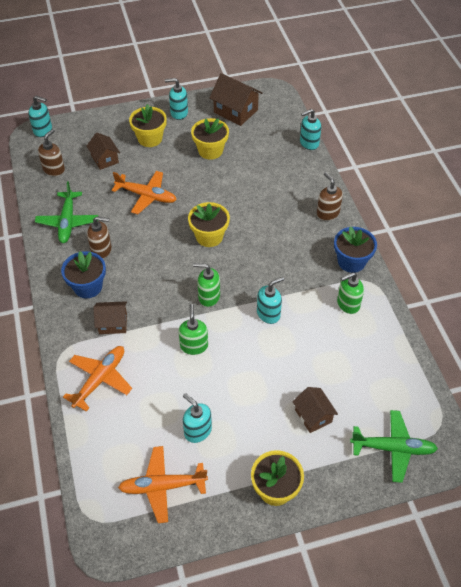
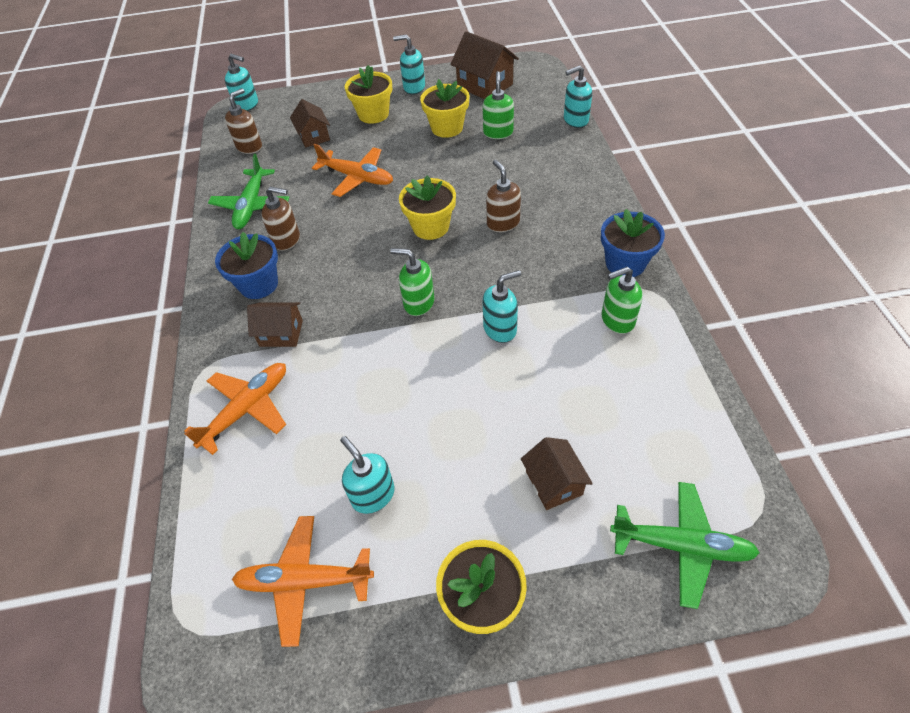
camera: 10 degrees right, 0 degrees up
green soap dispenser [179,304,208,355] -> green soap dispenser moved to [483,71,514,139]
brown soap dispenser [317,172,343,221] -> brown soap dispenser moved to [486,160,521,232]

